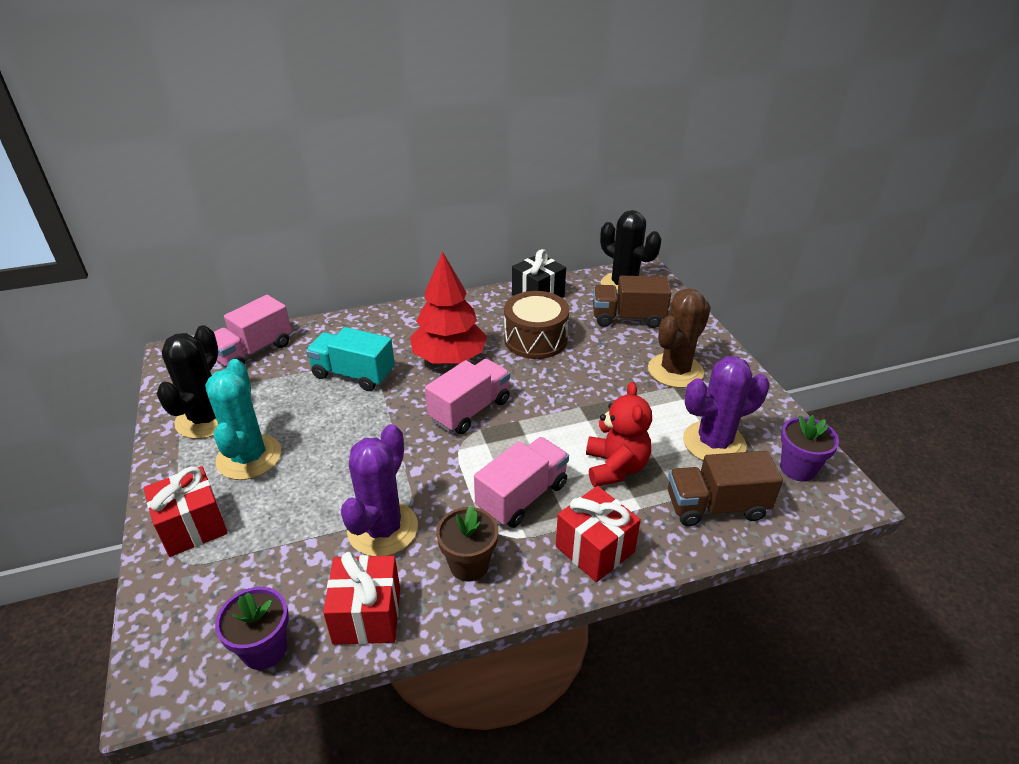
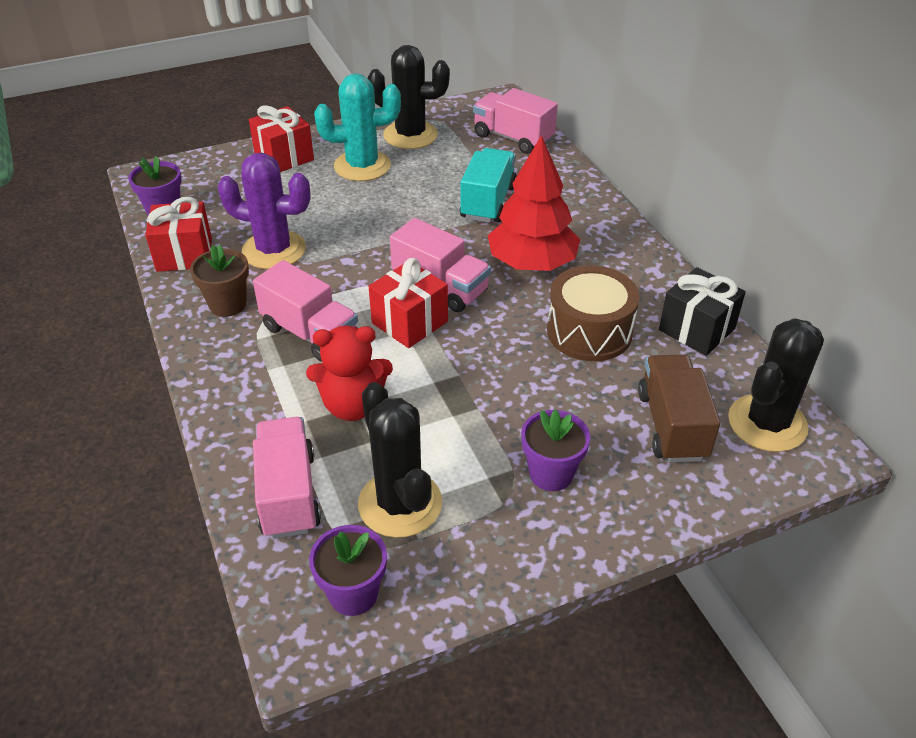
camera: 85 degrees right, 5 degrees up
red gift [556,486,641,582] -> red gift moved to [369,258,448,348]
brown cactus [648,289,711,388] -> purple flower pot [521,409,590,491]
brown truck [668,451,783,526] -> pink truck [253,417,321,539]
purple cactus [683,356,769,461] -> black cactus [358,382,442,538]

